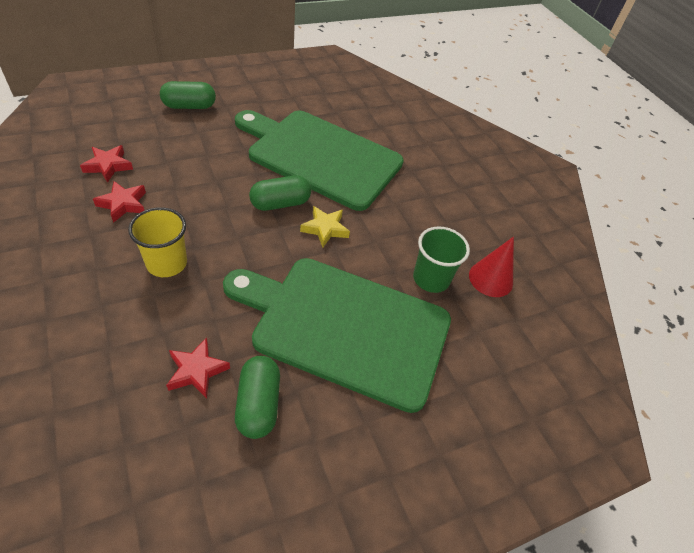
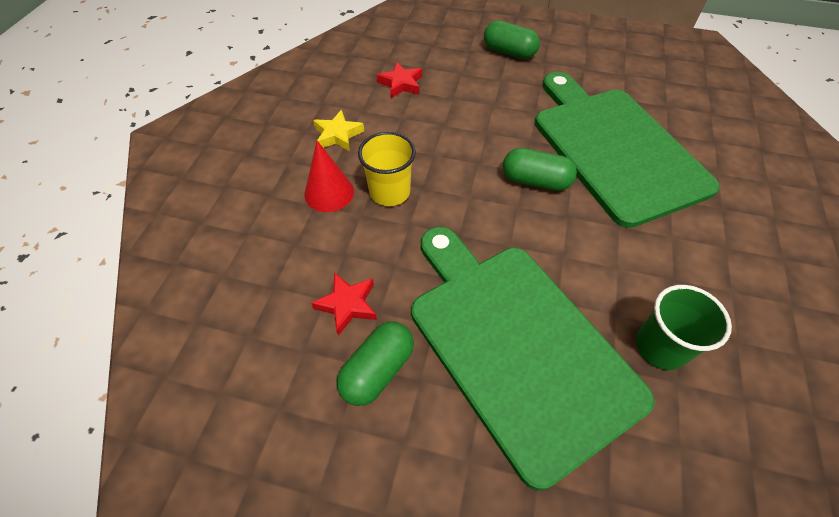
camera: 45 degrees right, 5 degrees up
red star [93,181,146,223] -> none
yellow star [300,206,350,248] -> yellow star moved to [313,110,364,151]
red cone [469,237,514,297] -> red cone moved to [304,141,354,212]

